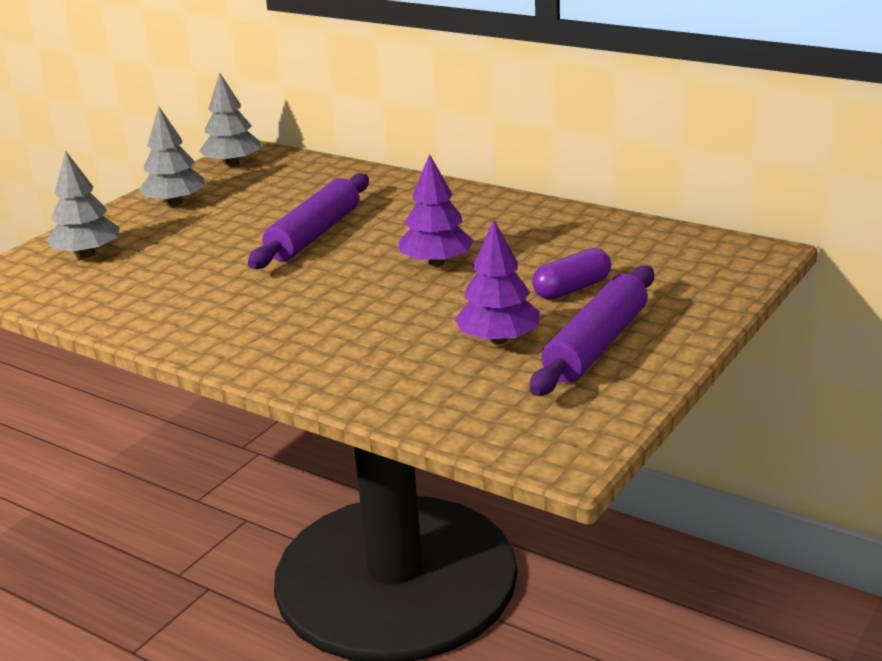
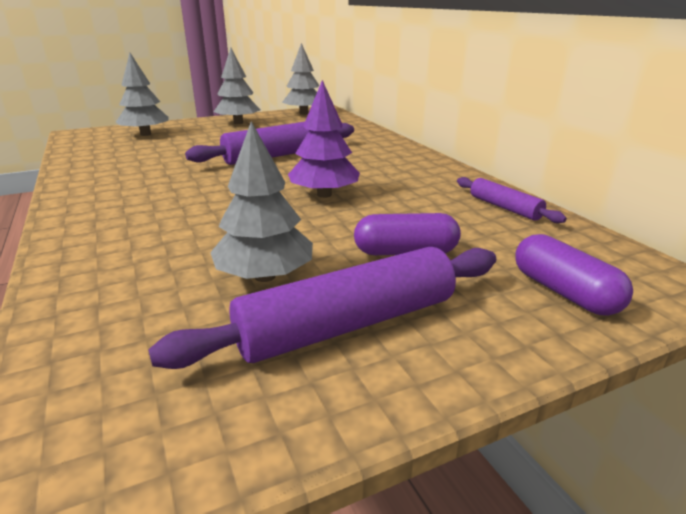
camera: 30 degrees right, 0 degrees up
purple tree [454,220,540,344] -> grey tree [210,121,313,282]
none -> purple rolling pin [457,177,567,223]
none -> purple capsule [515,234,633,316]

